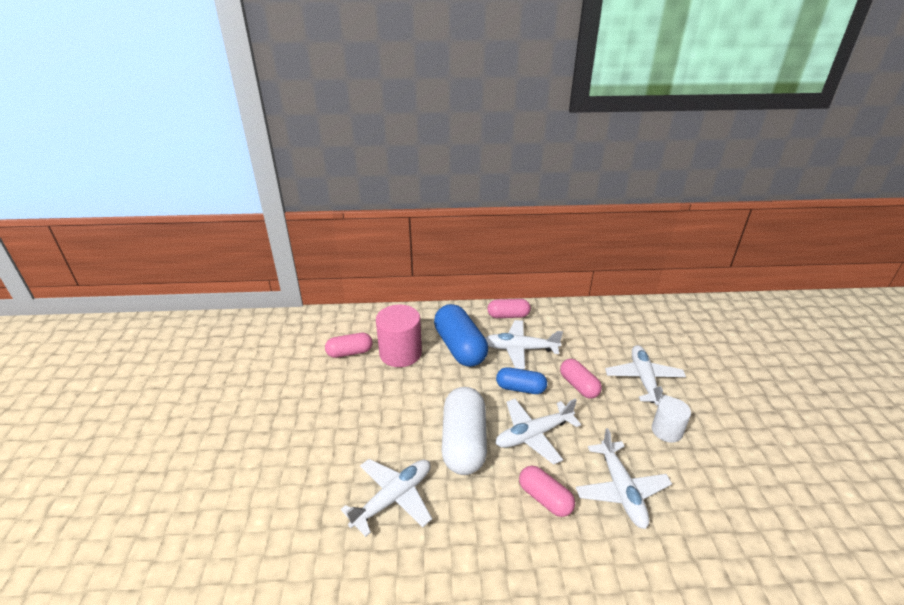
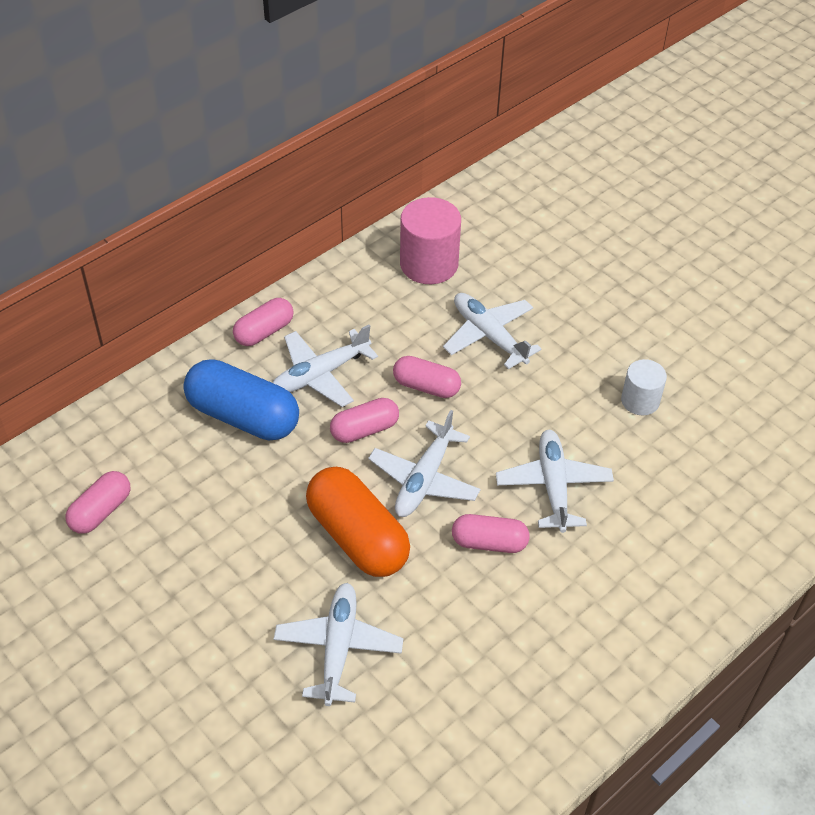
camera: 40 degrees left, 15 degrees up
pink cylinder [376,305,422,367] -> pink cylinder moved to [400,197,461,284]
white capsule [442,387,487,475] -> orange capsule [306,467,410,577]
blue capsule [496,367,547,394] -> pink capsule [330,398,399,443]
white plane [576,428,672,529] -> white plane turned 135 degrees counterclockwise [496,430,614,533]
white cylinder [652,398,691,443] -> white cylinder moved to [621,359,667,415]

